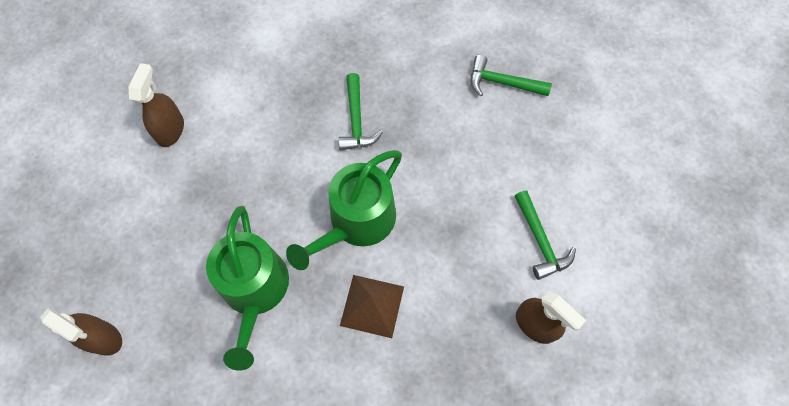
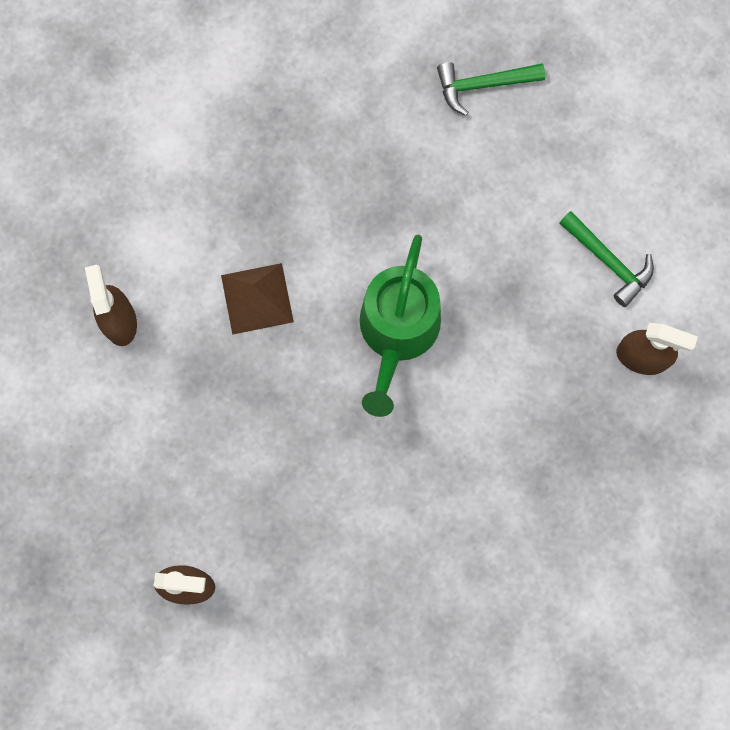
camera: 25 degrees left, 10 degrees up
green watering can [206,206,289,371] -> none
green hammer [338,73,383,151] -> none
brown pyramid [340,275,404,338] -> brown pyramid moved to [221,263,294,335]

